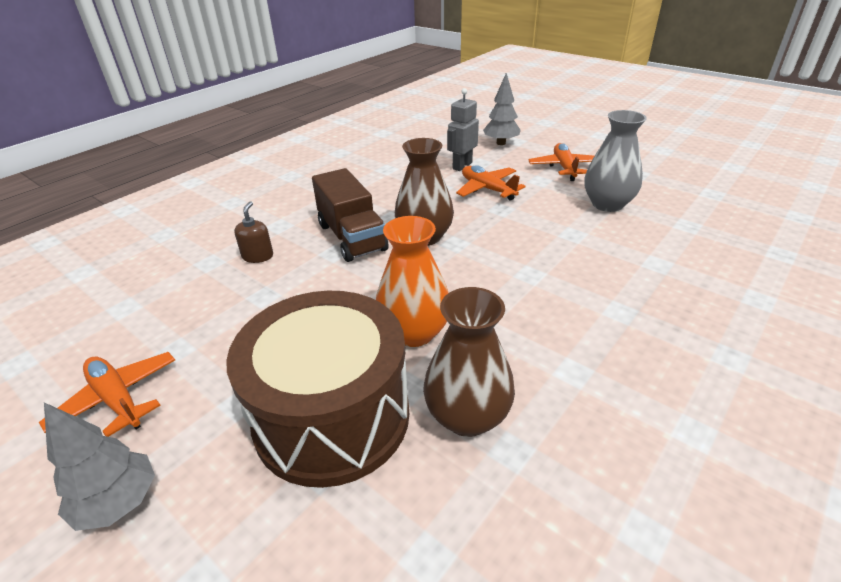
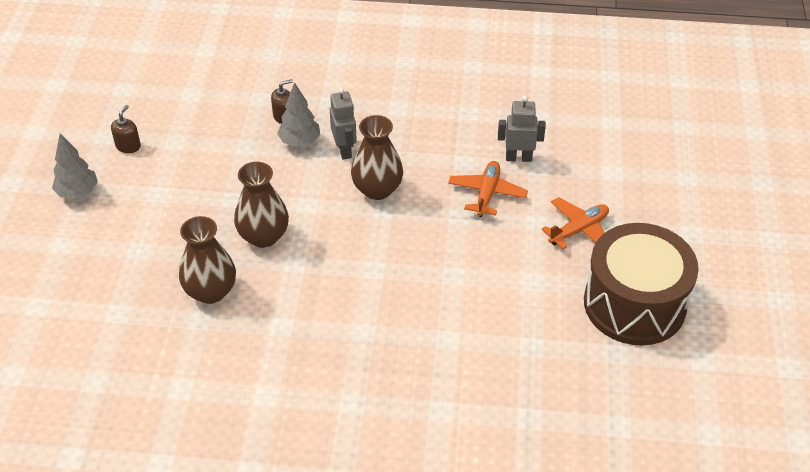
camera: 55 degrees right, 10 degrees up
orange plane [39,352,175,437] -> brown soap dispenser [111,105,141,153]
brown drum [226,291,409,488] -> brown drum moved to [584,223,699,346]
brown truck [312,168,389,262] -> grey robot [330,88,357,160]
orange vase [376,216,448,347] -> brown vase [234,162,289,248]
grey tree [483,73,521,145] -> grey tree moved to [277,82,320,147]
grey vase [584,110,647,212] -> none

